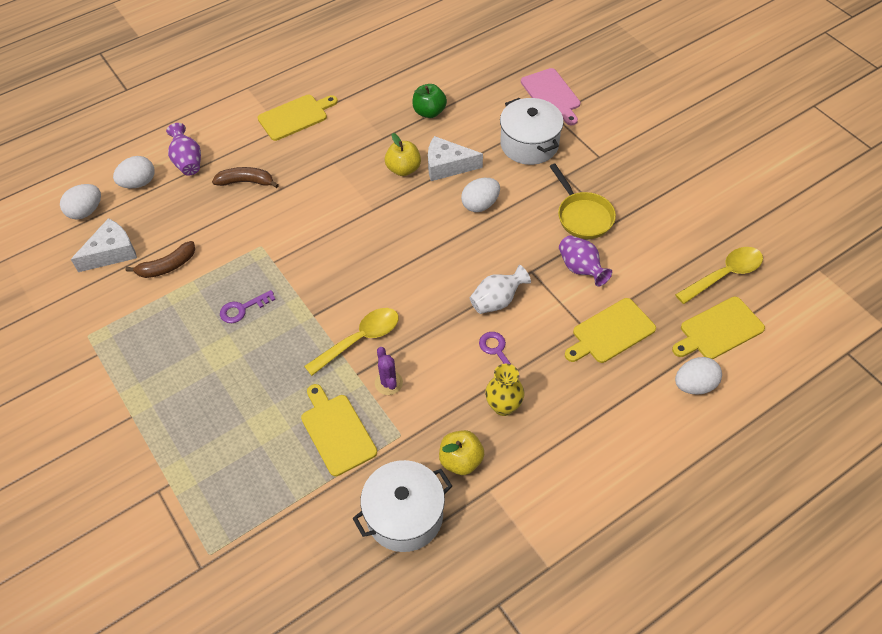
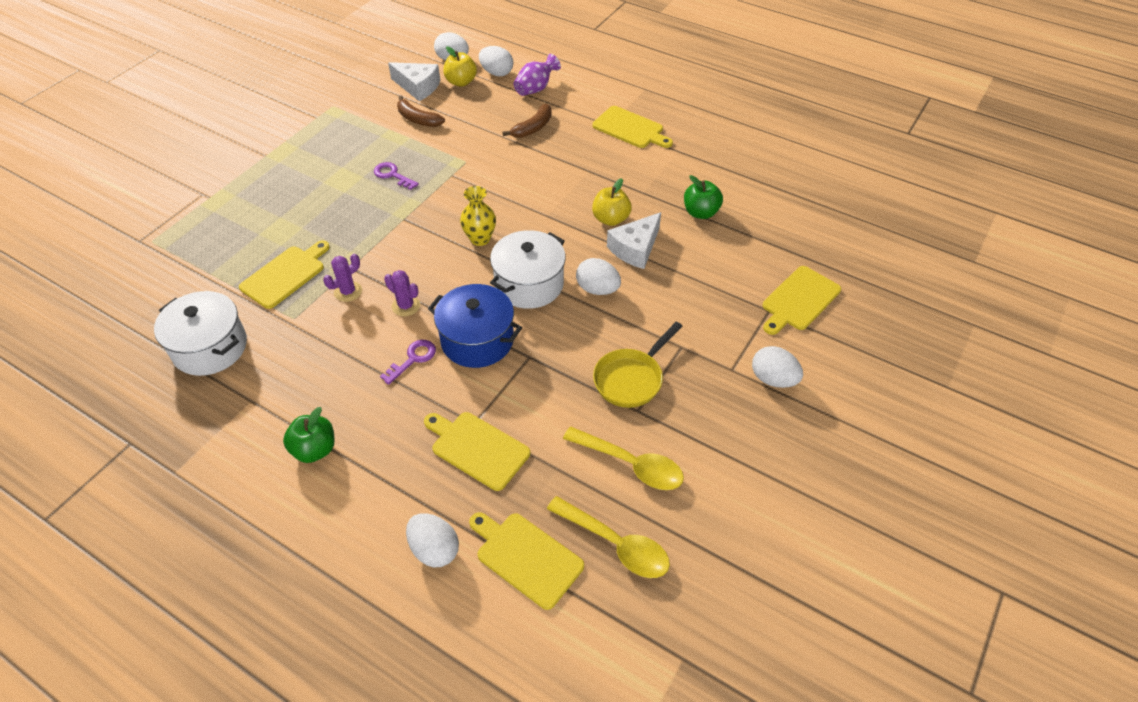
camera: 65 degrees right, 5 degrees down
brown banana [212,167,279,188] -> brown banana turned 60 degrees clockwise [502,104,552,138]
yellow spoon [304,308,399,376] -> yellow spoon moved to [563,427,684,490]
white cheese [428,136,483,181] -> white cheese turned 120 degrees counterclockwise [607,212,661,269]
yellow apple [439,430,484,475] -> yellow apple moved to [443,46,477,86]
white vase [470,265,531,314] -> blue pot [428,284,522,368]
yellow vase [485,364,524,416] -> yellow vase moved to [460,186,496,246]
white pot [500,98,564,165] -> white pot moved to [490,230,566,309]
pink cutting board [521,68,581,126] -> yellow cutting board [763,266,841,335]
purple vase [559,235,612,287] -> none
none -> green apple [283,407,335,463]
none -> purple cactus [384,270,420,316]
none -> white egg [752,346,803,388]

